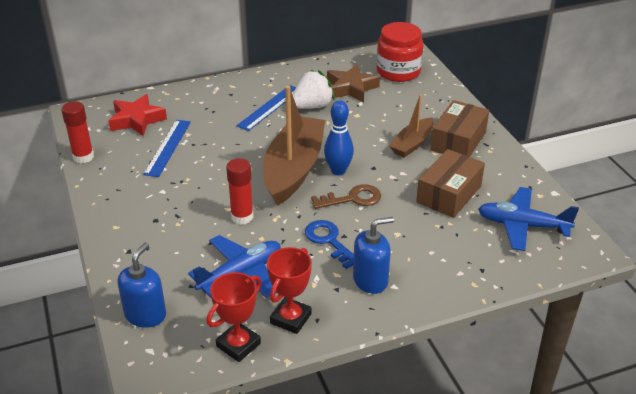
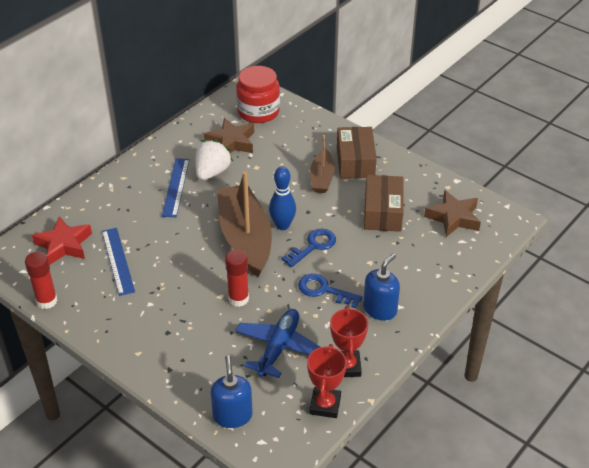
camera: 30 degrees left, 5 degrees up
brown key [311,184,381,209] -> blue key [281,229,336,267]
blue plane [478,187,579,251] -> brown star [424,190,481,237]

